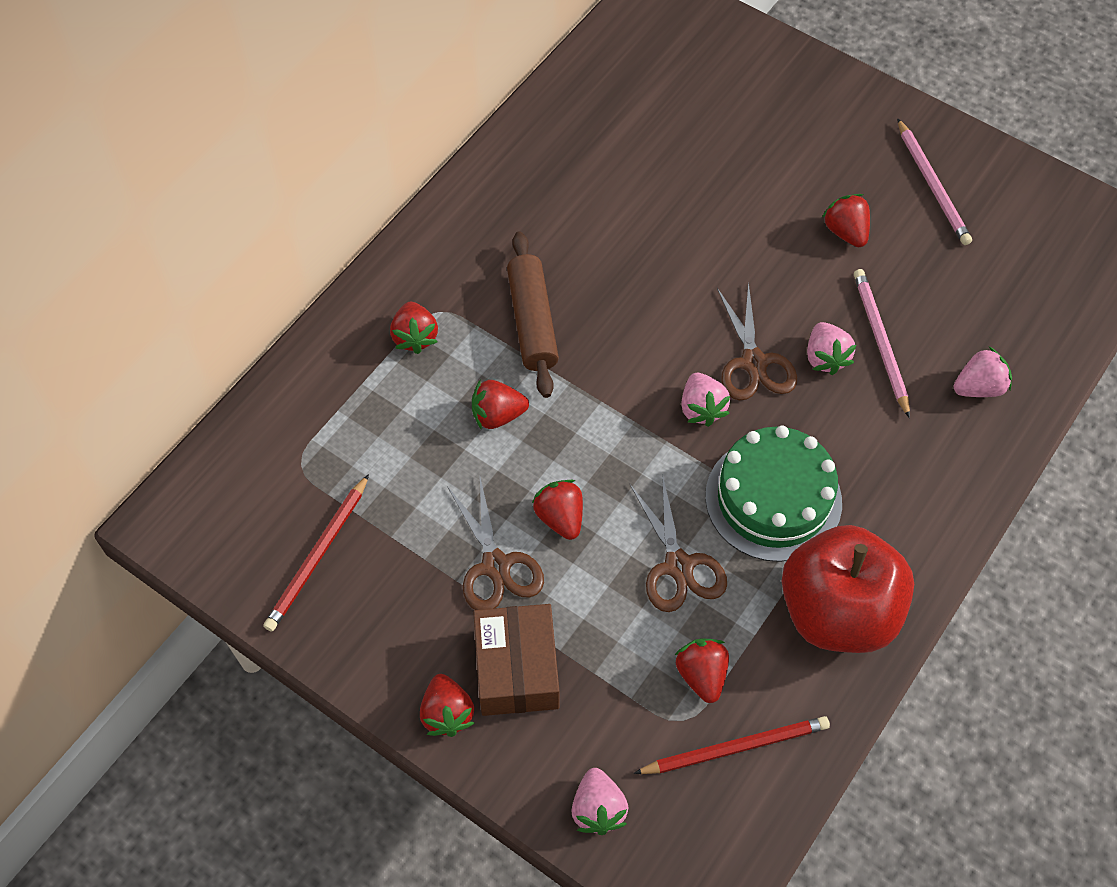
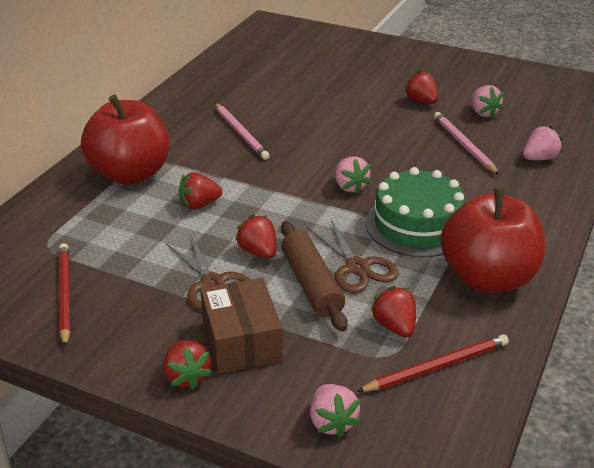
camera: 10 degrees left, 25 degrees down
red pencil [263,474,369,632] -> red pencil turned 150 degrees clockwise [59,243,70,347]
red strawberry [390,302,438,354] -> red apple [81,95,169,185]
brown rolling pin [507,231,559,398] -> brown rolling pin moved to [281,221,348,332]
brown scissors [717,282,797,401] -> none
pink strawberry [807,322,856,375] -> pink strawberry moved to [471,85,504,119]
pink pencil [897,118,972,245] -> pink pencil moved to [215,103,270,160]

